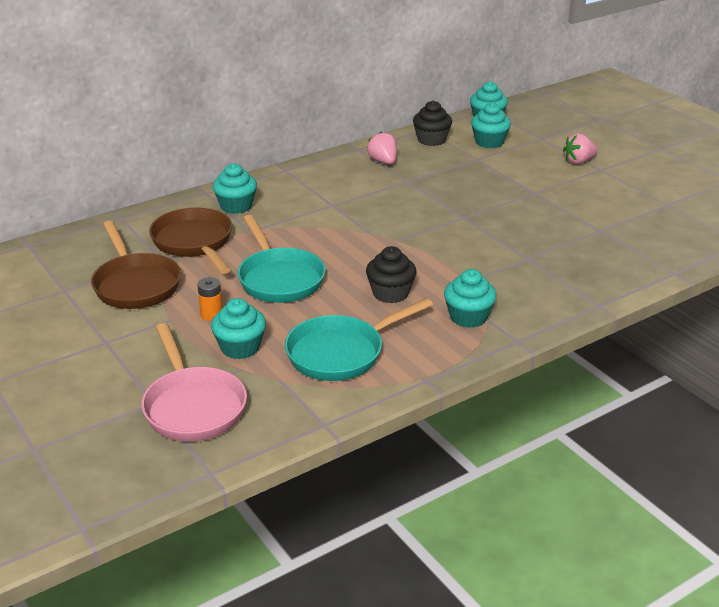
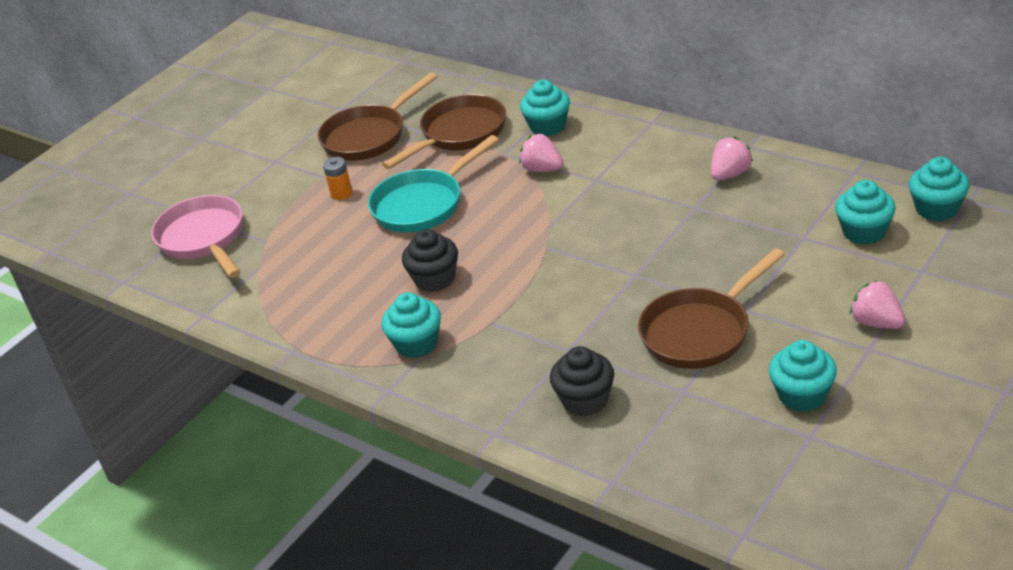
camera: 75 degrees right, 5 degrees up
pink pan [141,323,247,442] -> pink pan turned 105 degrees clockwise [151,195,243,278]
turquoise cupcake [211,298,266,359] -> turquoise cupcake moved to [769,340,837,412]
turquoise pan [285,298,433,381] -> none
black cupcake [413,101,452,146] -> black cupcake moved to [550,346,614,416]
none -> pink strawberry [519,134,564,172]
none -> brown pan [638,248,785,369]

